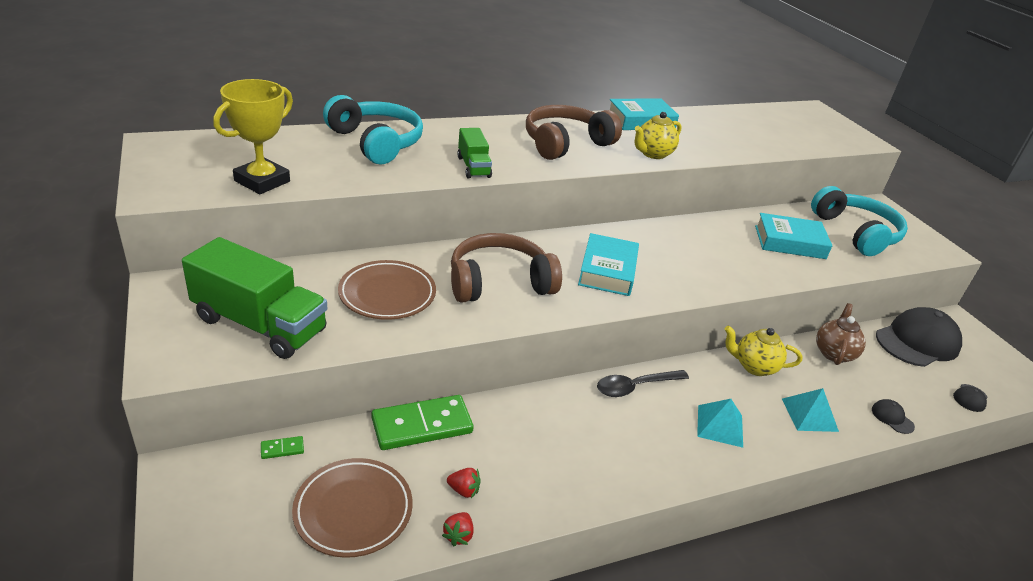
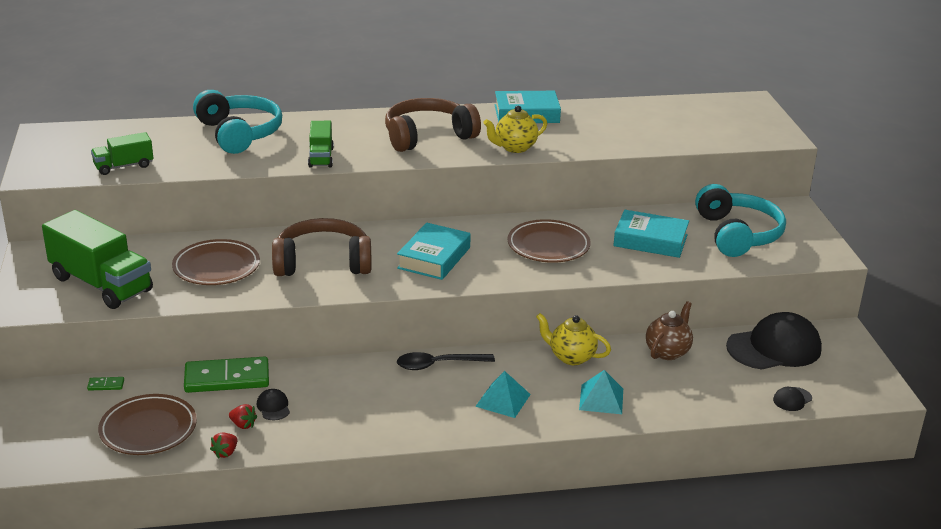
camera: 15 degrees right, 5 degrees down
yellow trophy [213,79,293,194] -> green truck [91,132,153,175]
black cap [872,399,915,434] -> black cap moved to [256,389,290,420]
none -> brown plate [507,219,591,263]

